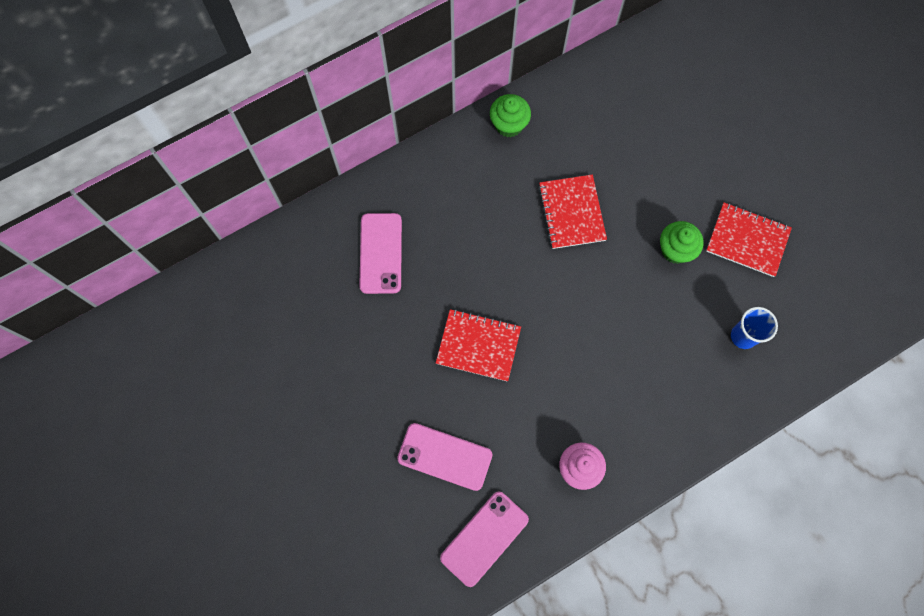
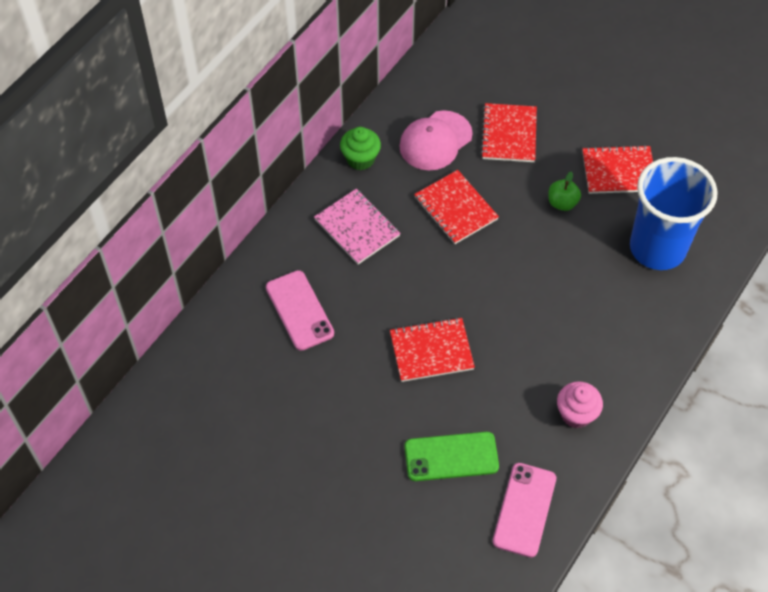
camera: 25 degrees left, 15 degrees down
pink phone [397,423,493,491] -> green phone [404,432,499,481]
green cupcake [660,221,704,264] -> green apple [548,171,581,211]
blue cup [731,307,778,349] -> blue cup [630,157,717,270], size x2.20
none -> pink notebook [314,189,401,264]
none -> pink cap [399,110,473,170]
none -> red notebook [481,103,537,162]

